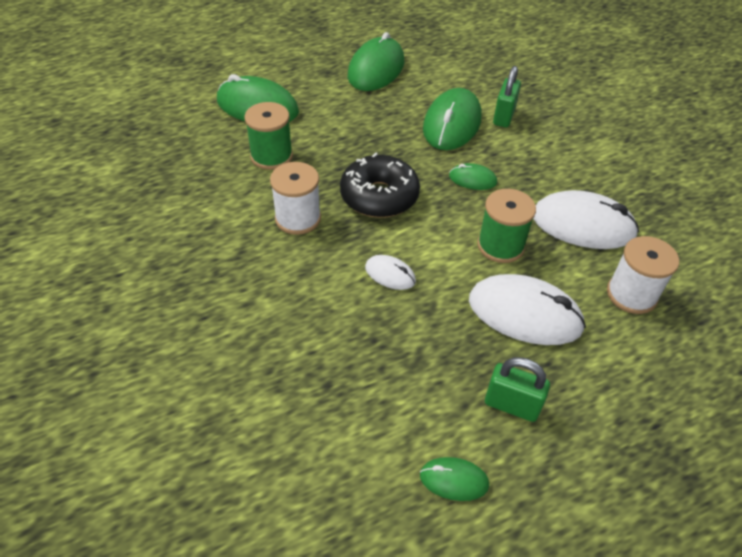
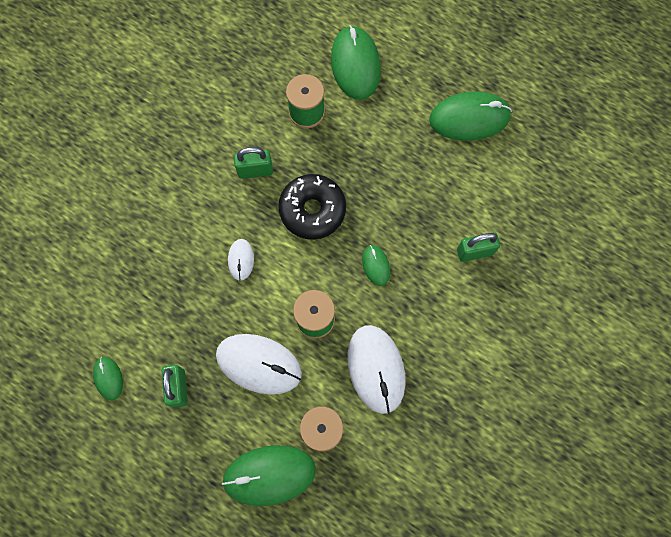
camera: 60 degrees right, 25 degrees up
white spool [270,162,321,235] -> green padlock [234,147,273,179]
green mouse [423,88,481,150] -> green mouse moved to [222,445,316,506]
white mouse [469,274,586,345] -> white mouse turned 60 degrees counterclockwise [216,334,302,395]

